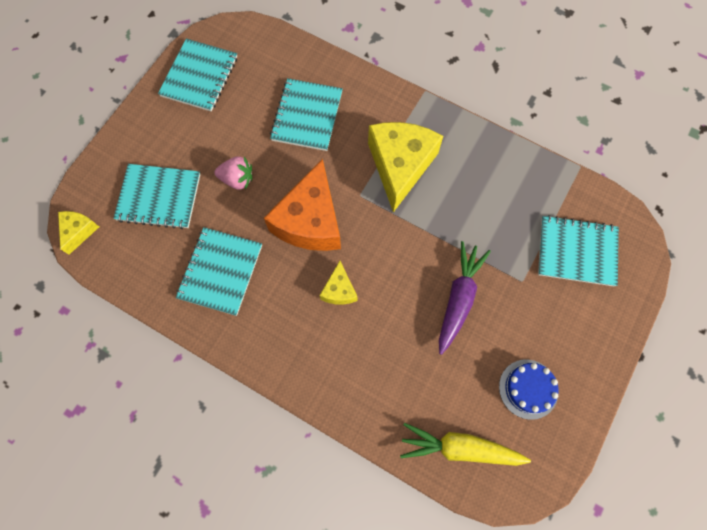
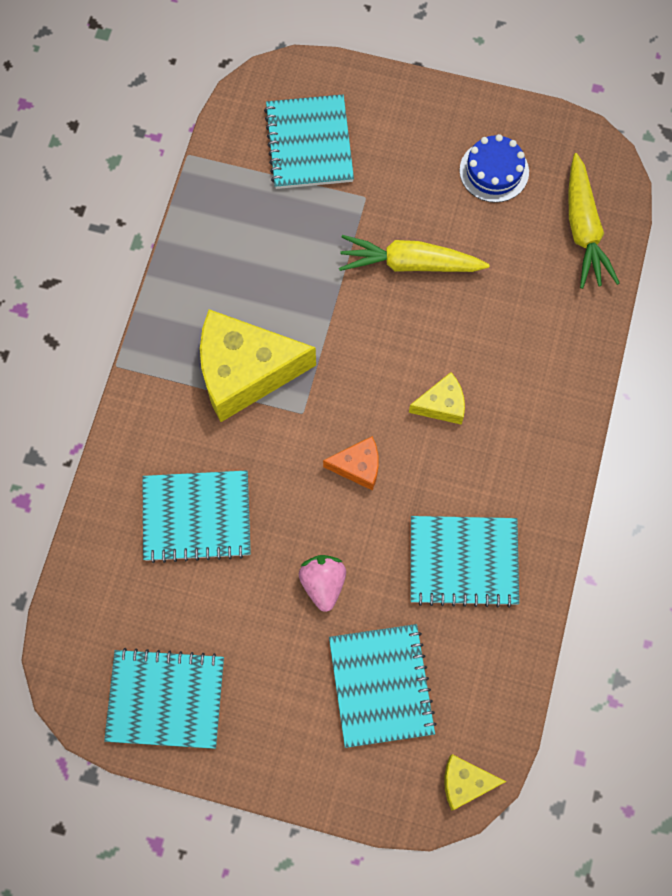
camera: 105 degrees left, 0 degrees up
orange cheese [264,159,341,251] -> orange cheese [323,436,379,491], size x0.48
purple carrot [439,241,491,355] -> yellow carrot [339,235,490,272]

